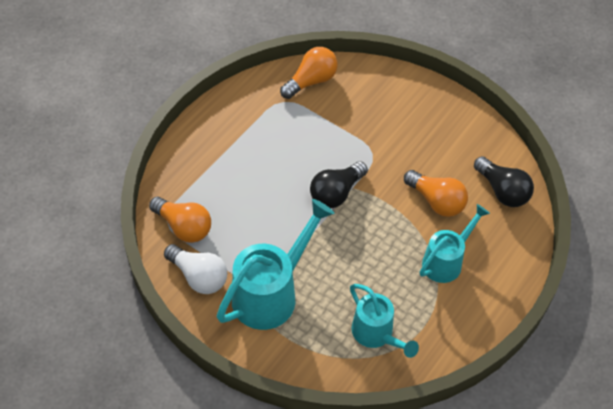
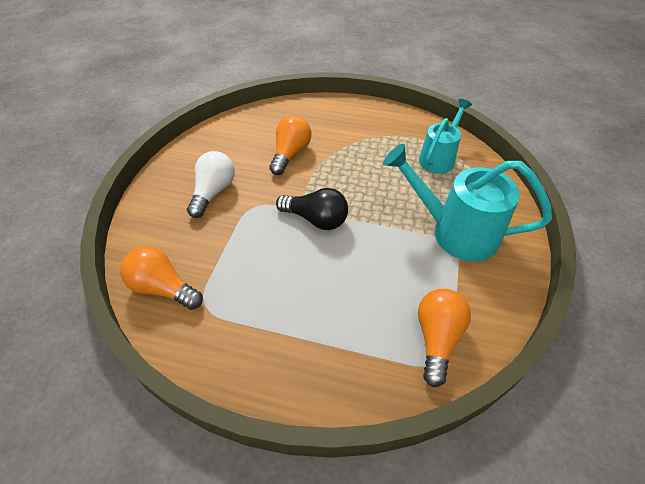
camera: 110 degrees left, 5 degrees down
white light bulb [164,244,227,294] -> white light bulb moved to [187,151,235,218]
turquoise watering can [420,204,490,283] -> none
black light bulb [474,156,534,207] -> none

